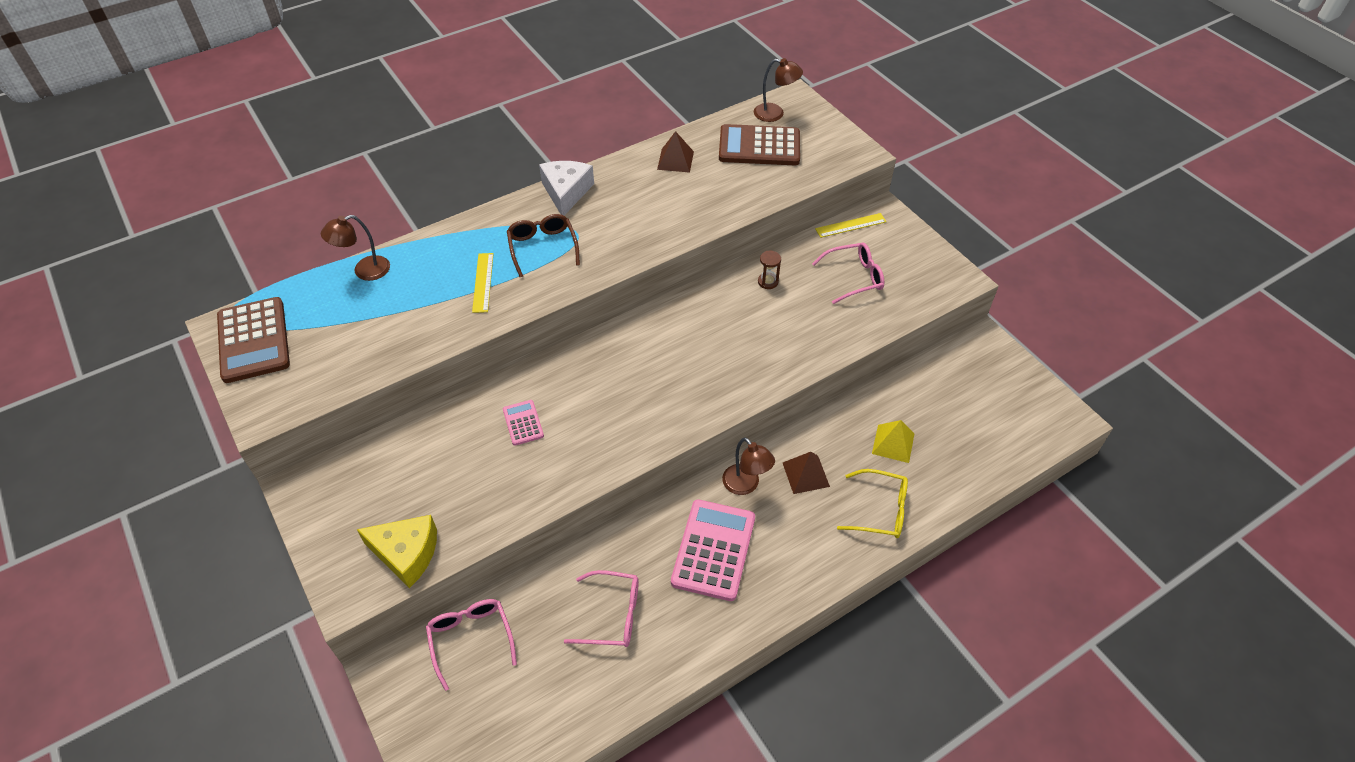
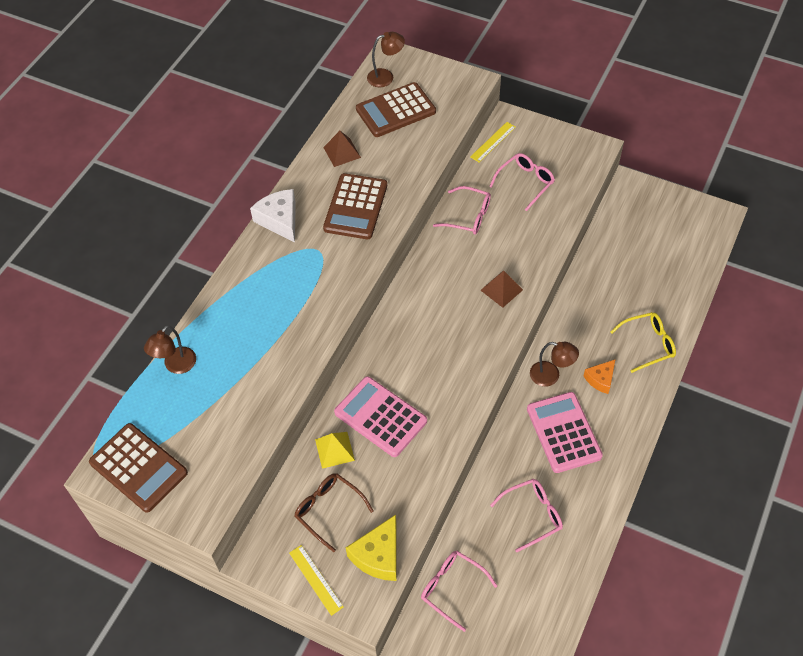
camera: 30 degrees left, 5 degrees up
yellow cheese [357,515,437,588] -> yellow cheese turned 135 degrees clockwise [346,515,397,581]
yellow ruler [472,253,494,313] -> yellow ruler moved to [289,545,344,616]
pink calculator [503,400,544,446] -> pink calculator [334,376,427,457], size x2.00
brown glasses [507,214,580,277] -> brown glasses moved to [295,473,374,552]
brown hourglass [758,251,781,289] -> pink glasses [433,186,491,235]
brown pyramid [783,452,830,494] -> brown pyramid moved to [481,271,523,308]
yellow pyramid [872,420,914,463] -> yellow pyramid moved to [315,432,355,469]
none -> brown calculator [323,173,387,239]
none -> orange cheese [584,359,616,394]

